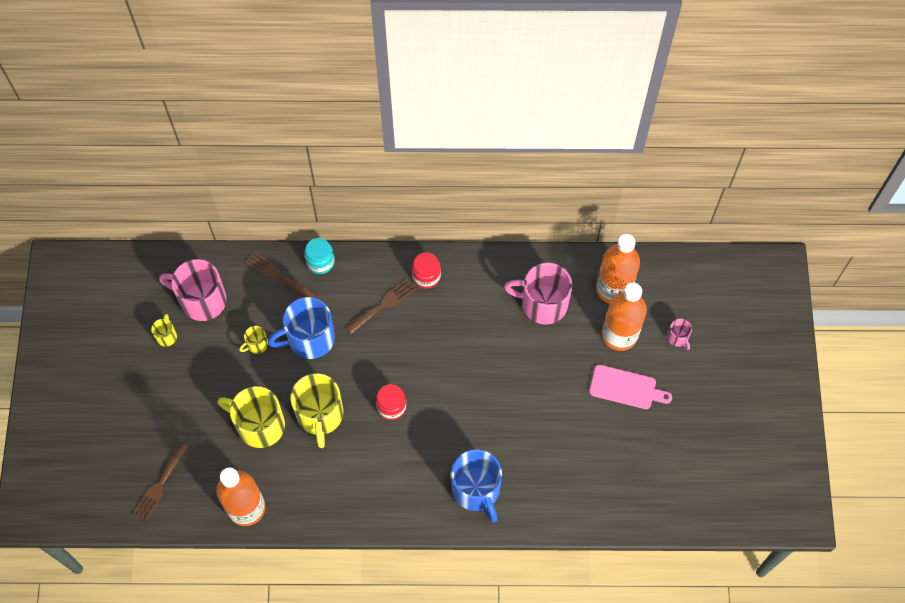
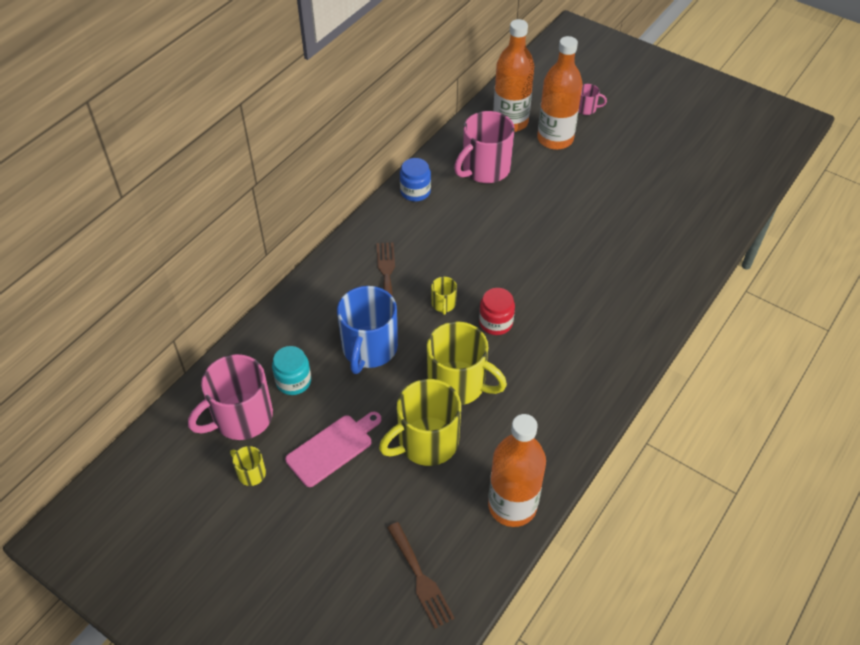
camera: 55 degrees left, 15 degrees down
yellow mug [239,326,268,354] -> yellow mug moved to [431,277,457,315]
brown fork [245,251,316,298] -> none
turquoise jar [304,238,335,274] -> turquoise jar moved to [272,346,311,395]
red jar [412,252,441,289] -> none
blue mug [451,449,502,522] -> none
pink cutting board [589,364,672,409] -> pink cutting board moved to [285,412,381,487]
none -> blue jar [400,158,431,201]

